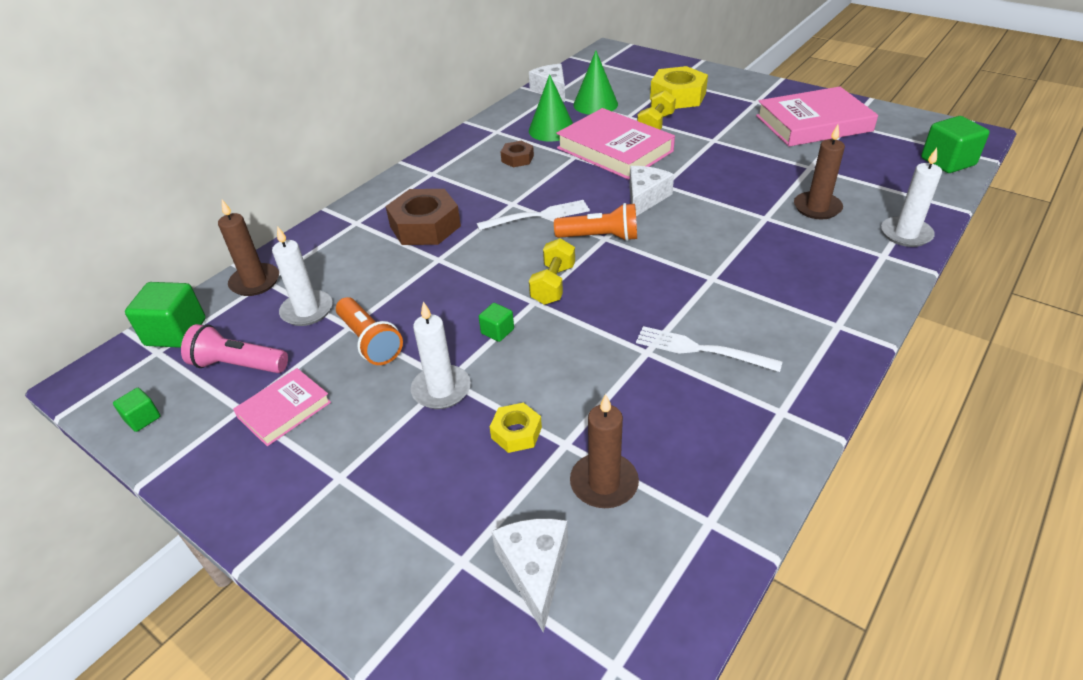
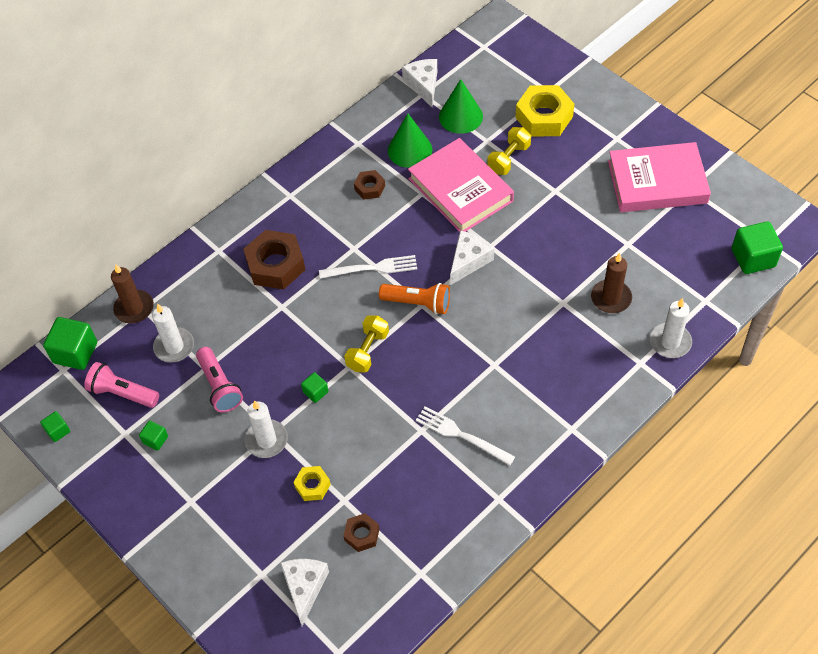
camera: 10 degrees right, 15 degrees up
pink book [233,368,331,446] -> green cube [139,421,168,451]
orange flashlight [336,297,403,365] -> pink flashlight [196,347,243,413]
brown candle [570,394,639,508] -> brown nut [344,513,379,552]

